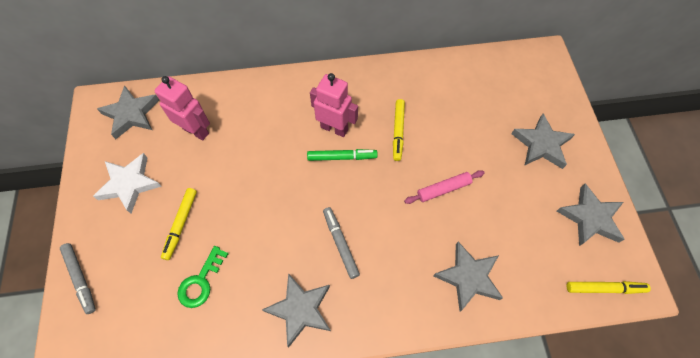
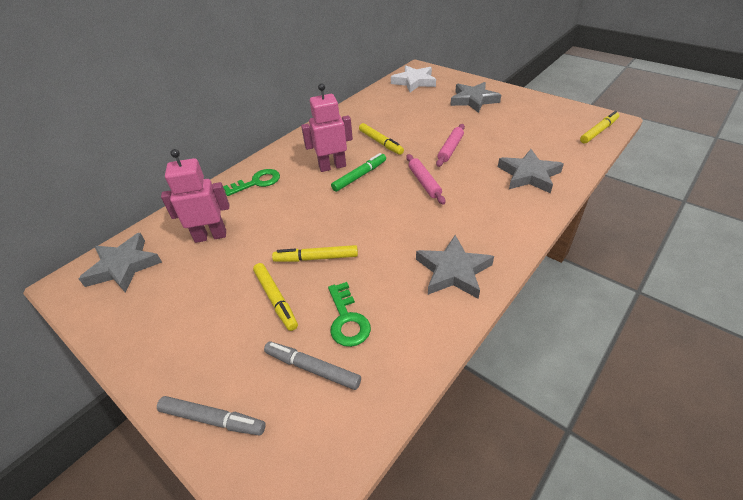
camera: 40 degrees left, 20 degrees down
white star [93,153,162,213] -> white star moved to [391,65,436,92]
grey marker [323,207,360,279] -> grey marker moved to [264,342,361,390]
grey star [557,184,625,246] -> none
none -> green key [223,169,280,196]
none -> yellow marker [272,245,358,262]
none -> pink rolling pin [406,154,445,204]

